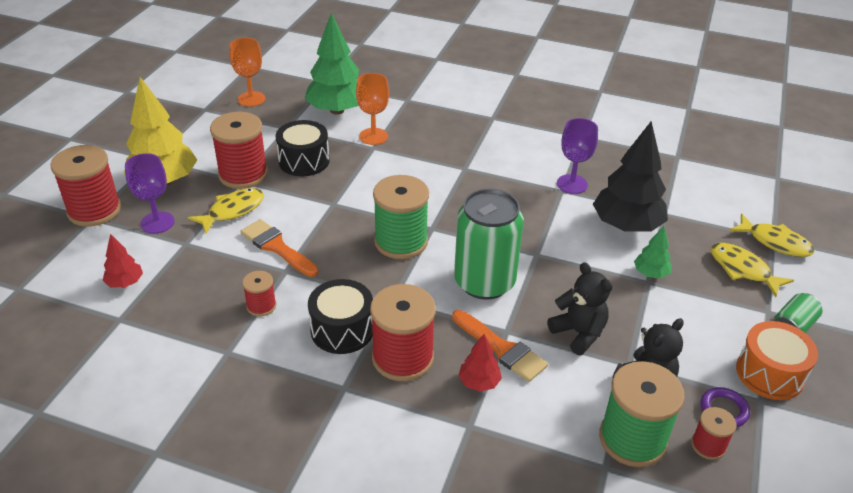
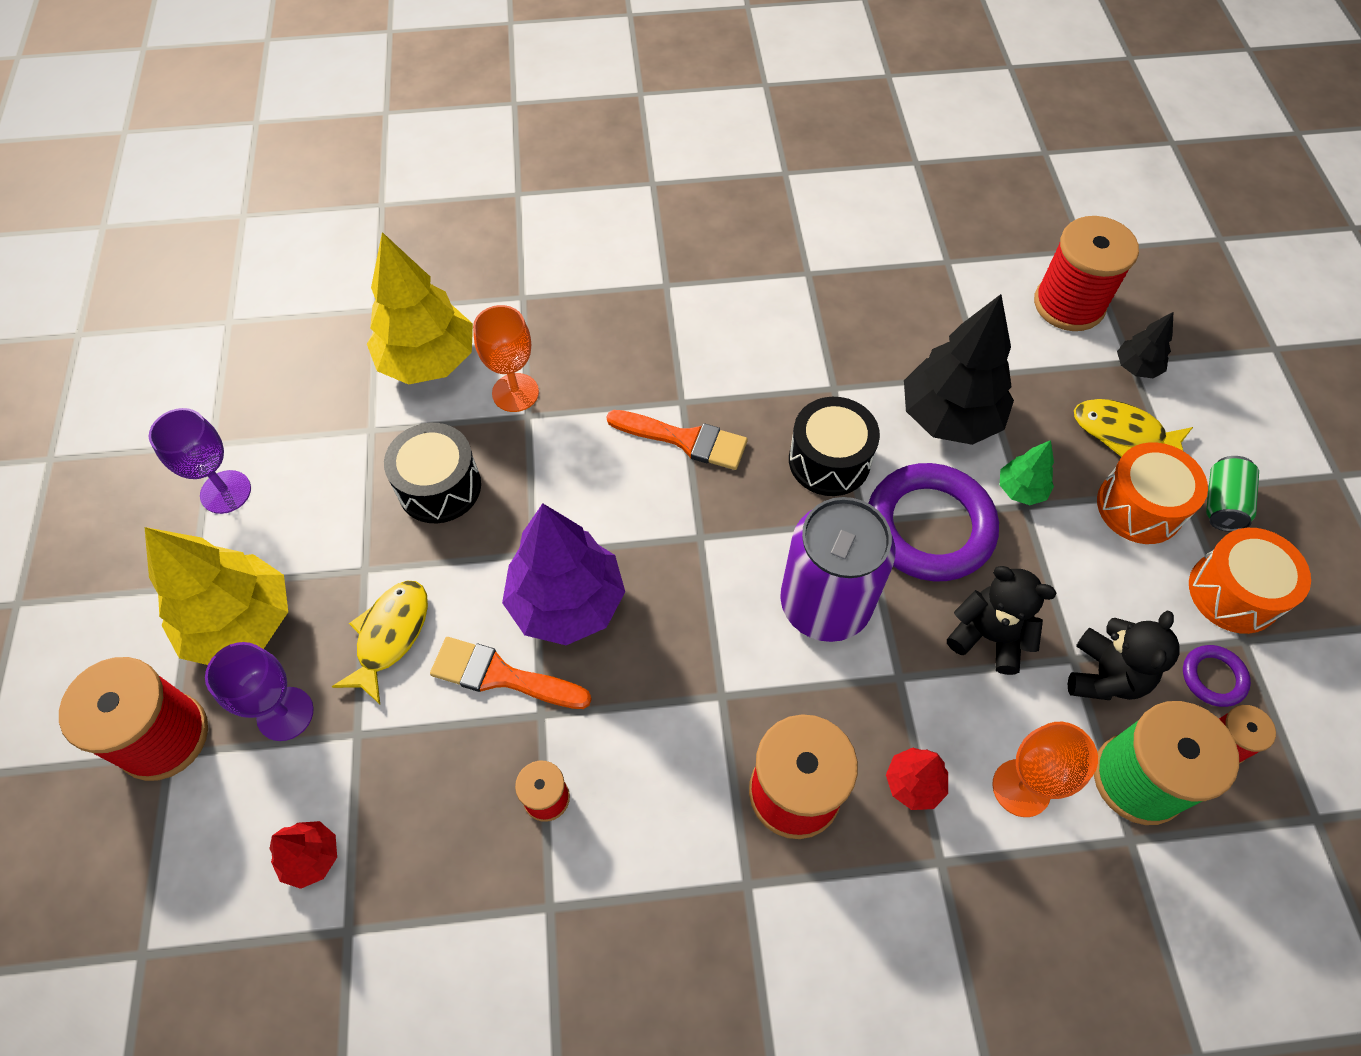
camera: 25 degrees left, 20 degrees up
red spool [210,112,268,189] -> red spool moved to [1034,216,1139,331]
orange goblet [230,38,265,107] -> orange goblet moved to [992,722,1098,817]
green tree [304,12,359,115] -> yellow tree [367,232,473,384]
black drum [308,279,373,354] -> black drum moved to [789,397,880,496]
green spool [373,175,429,259] -> none
orange brush [452,310,548,382] -> orange brush moved to [606,410,747,470]
green can [454,188,524,300] -> purple can [780,497,895,642]
purple goblet [557,118,598,194] -> purple goblet moved to [149,408,251,514]
yellow fish [729,214,814,257] -> black tree [1117,312,1173,378]
none -> purple tree [502,503,625,645]
none -> purple ring [868,463,999,581]
none -> orange drum [1097,442,1208,544]

